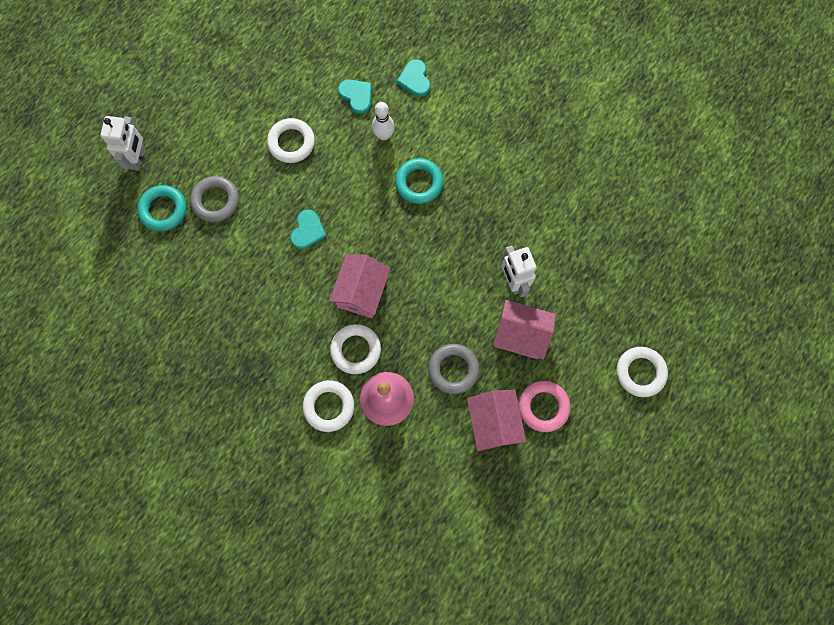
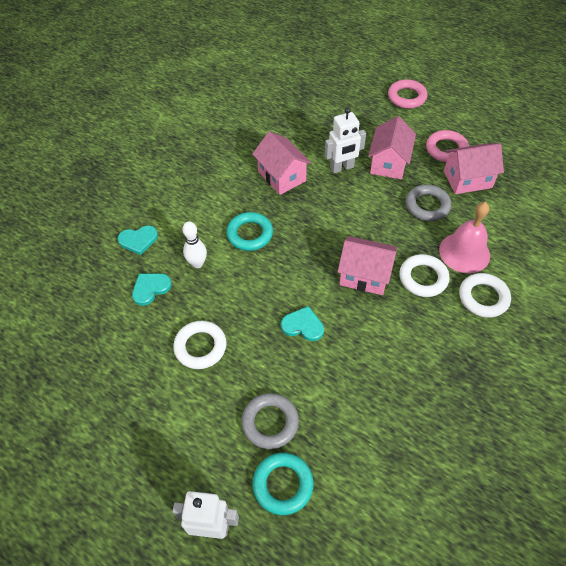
camera: 90 degrees left, 20 degrees down
white ring [616,347,668,397] -> pink ring [388,79,427,108]
none -> pink house [252,131,311,195]

